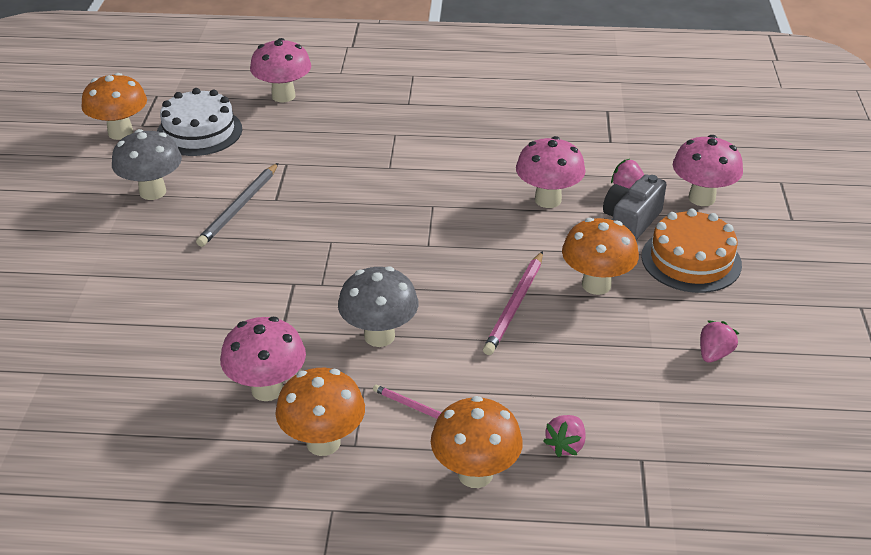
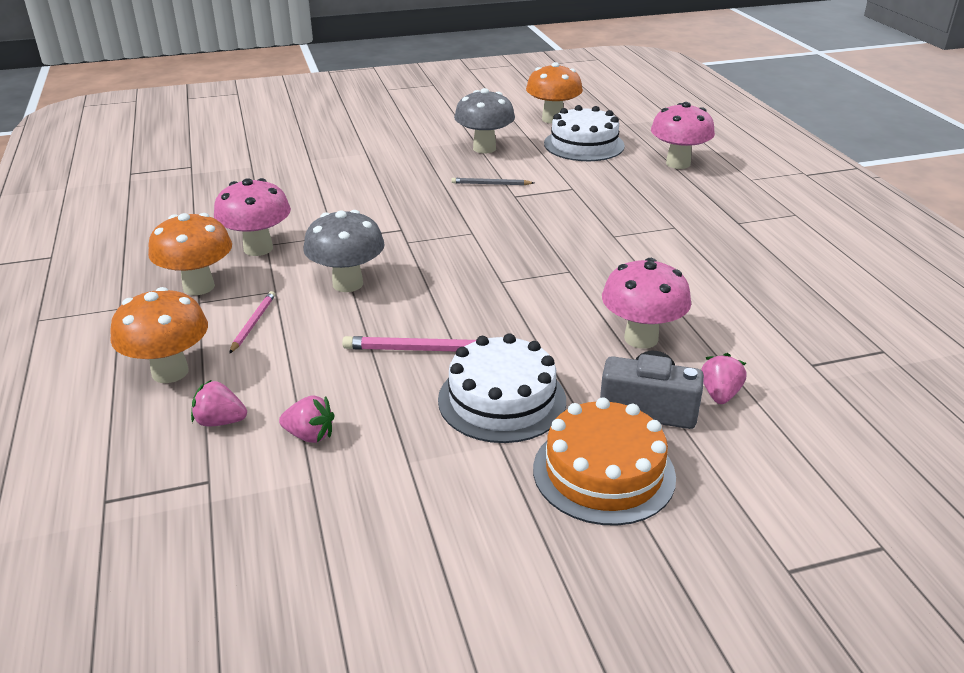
camera: 70 degrees right, 5 degrees down
grey pencil [196,163,278,247] -> grey pencil [451,178,534,185], size x0.60
orange mushroom [562,218,639,295] -> white cake [438,333,566,443]
pink mushroom [673,135,743,206] -> none
pink strawberry [700,320,739,363] -> pink strawberry moved to [279,395,335,443]

